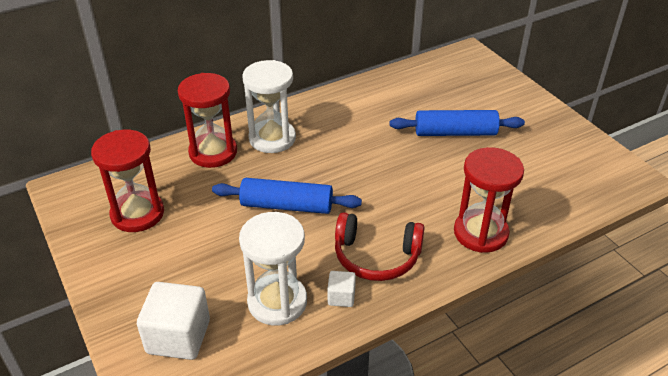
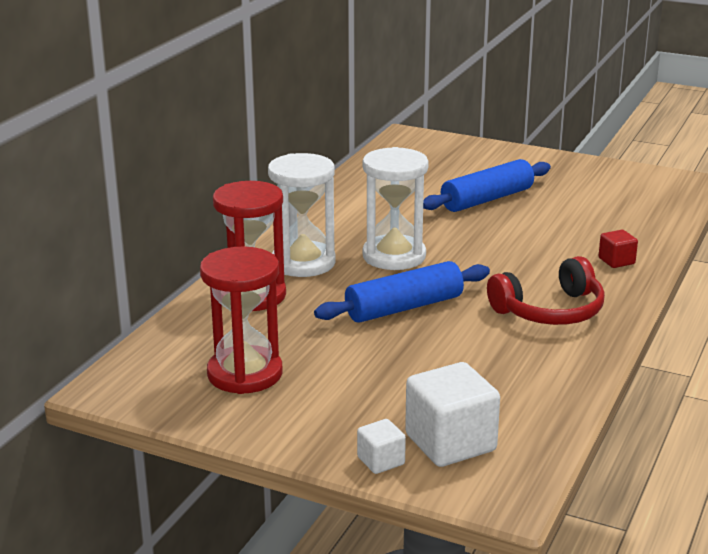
camera: 35 degrees left, 15 degrees down
white hourglass [239,212,307,325] -> white hourglass moved to [362,147,429,270]
white cube [327,271,356,307] -> white cube moved to [357,419,406,474]
red hourglass [454,147,524,253] -> red cube [598,230,638,268]

